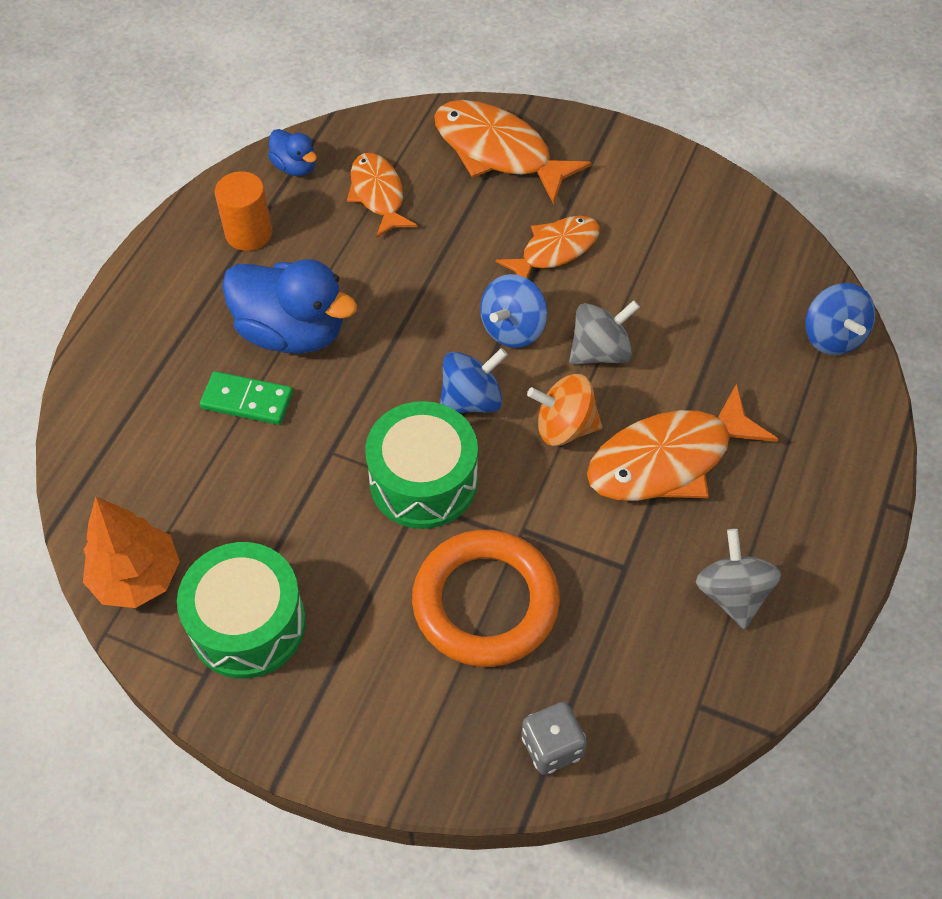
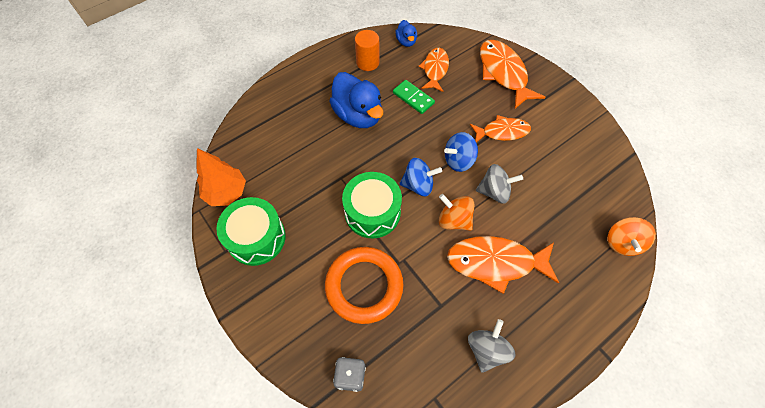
camera: 30 degrees right, 5 degrees up
green domino [200,371,293,425] -> green domino moved to [393,80,435,114]
blue spinning top [805,283,875,355] -> orange spinning top [608,217,656,256]

